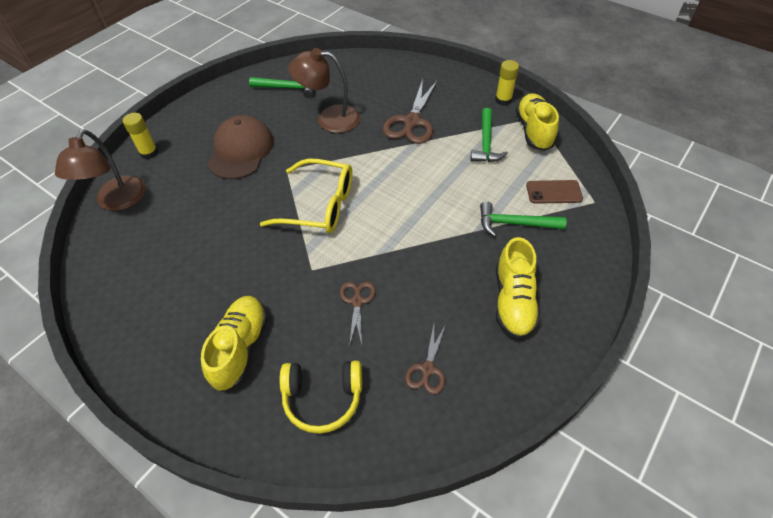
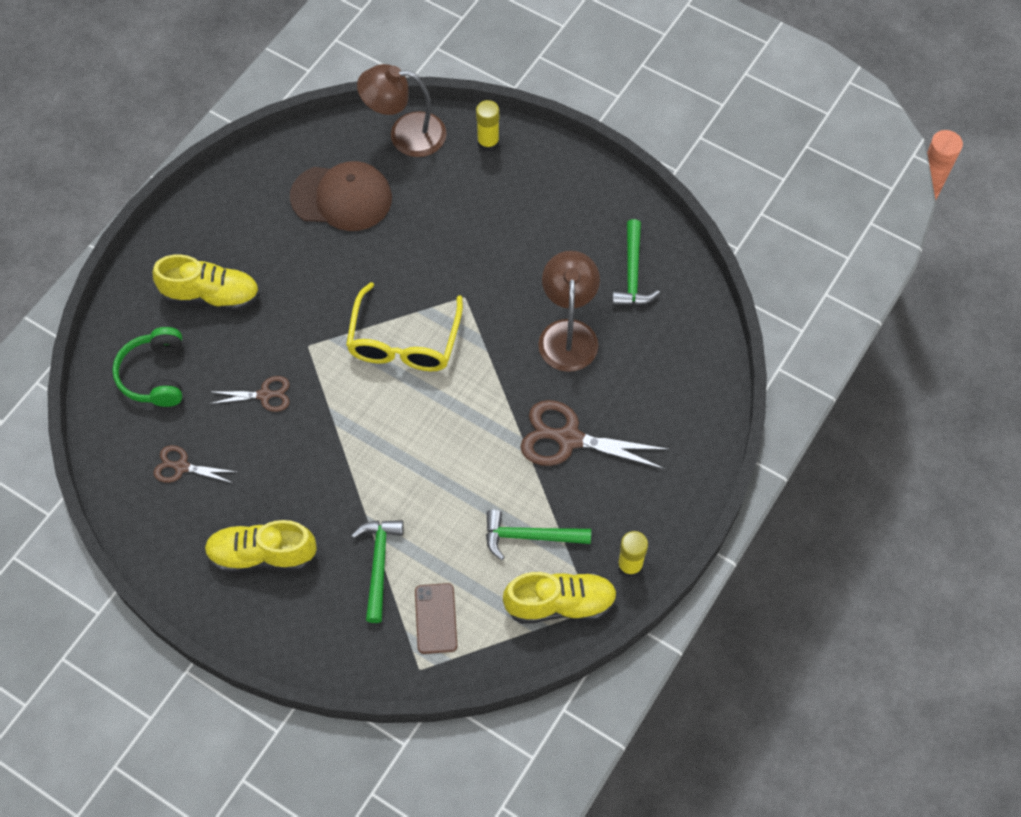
camera: 85 degrees right, 10 degrees up
brown cap [207,115,274,179] -> brown cap moved to [290,161,392,231]
yellow headphones [280,361,362,434] -> green headphones [112,327,182,407]

